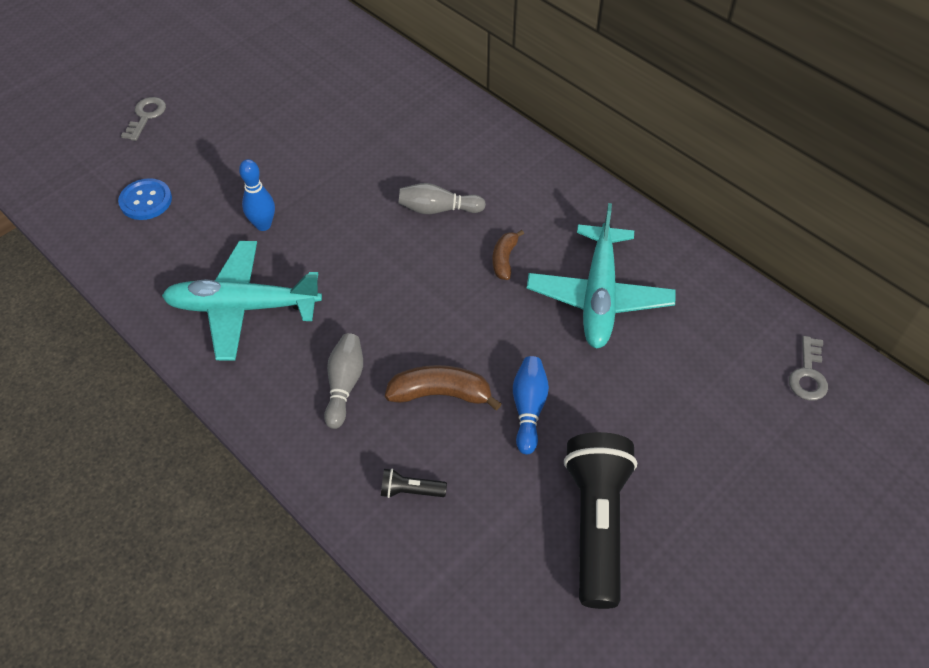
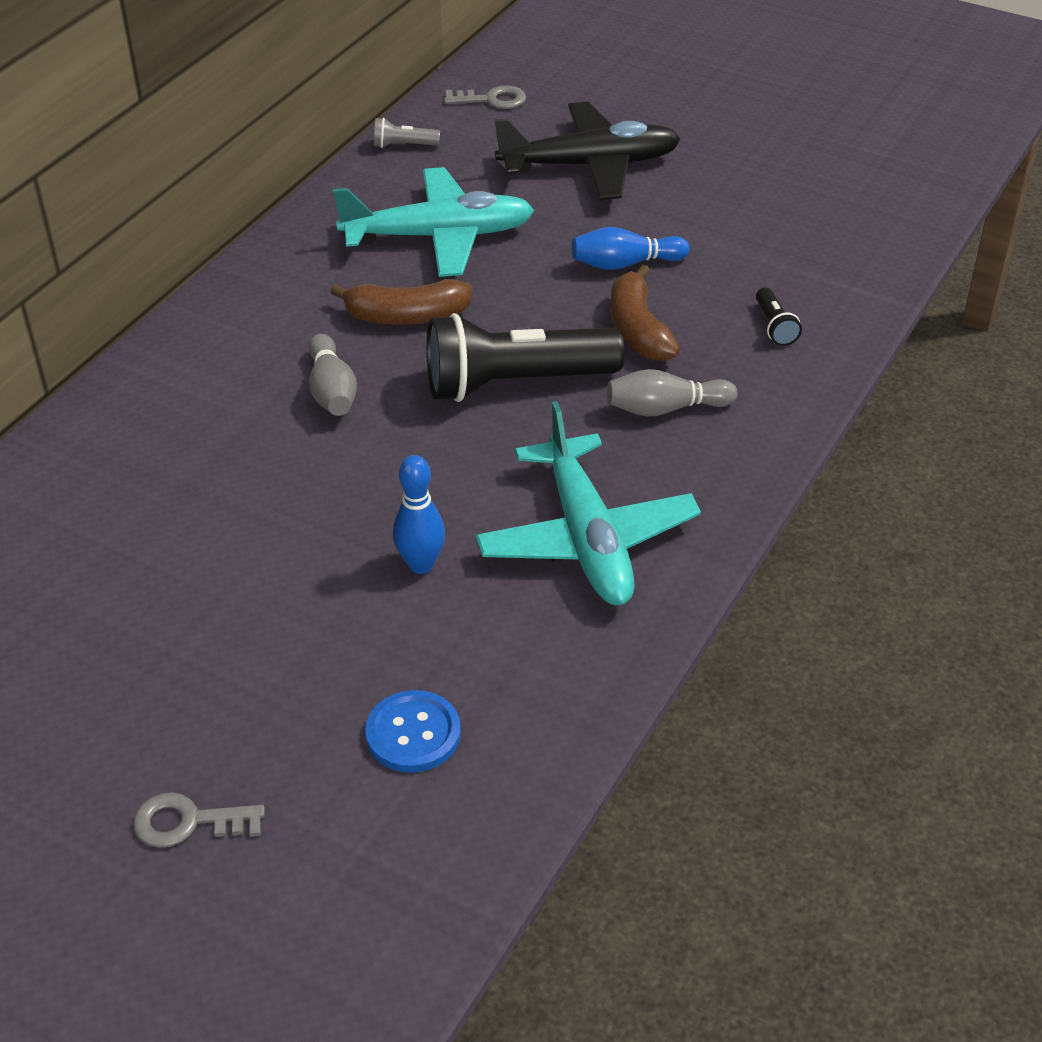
camera: 105 degrees left, 10 degrees down
brown banana [492,230,524,280] -> brown banana [331,279,473,325], size x1.59
black flashlight [564,432,637,609] -> black flashlight moved to [427,313,624,402]
none -> grey flashlight [374,118,440,148]
none -> black plane [494,102,680,200]

